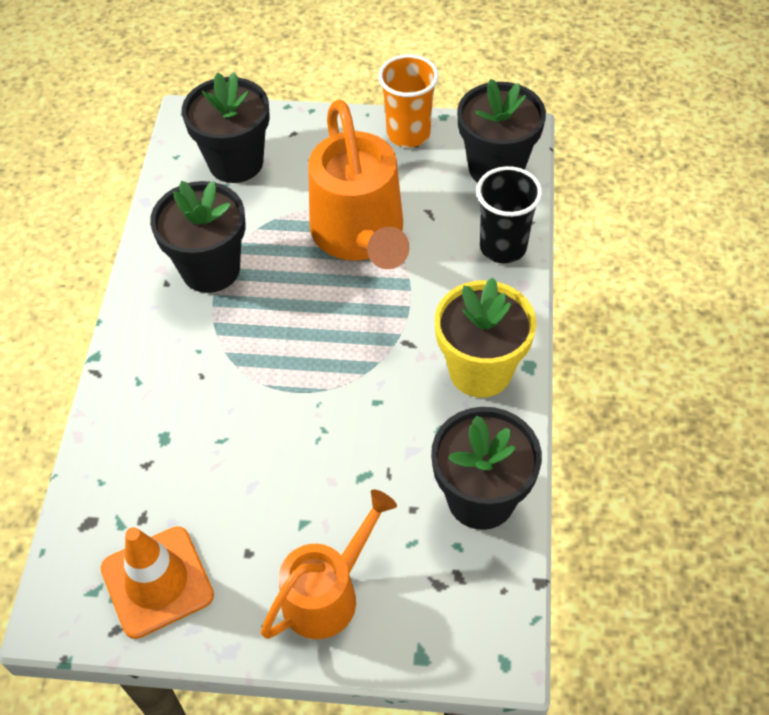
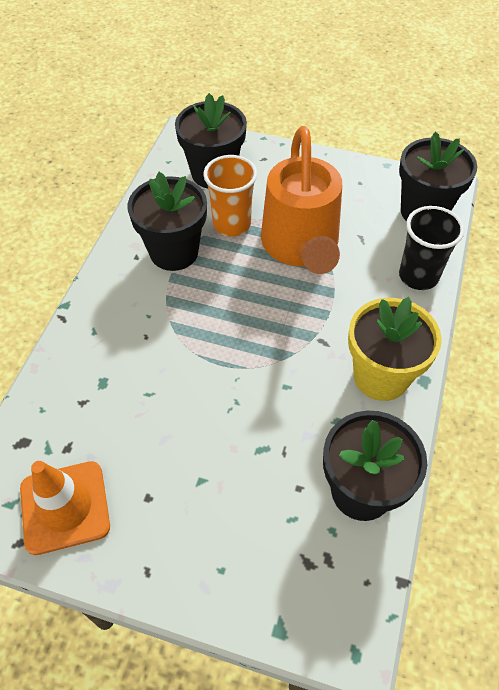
camera: 10 degrees right, 0 degrees up
orange watering can [261,489,397,639] -> none
orange cup [378,54,439,147] -> orange cup moved to [203,155,257,237]

